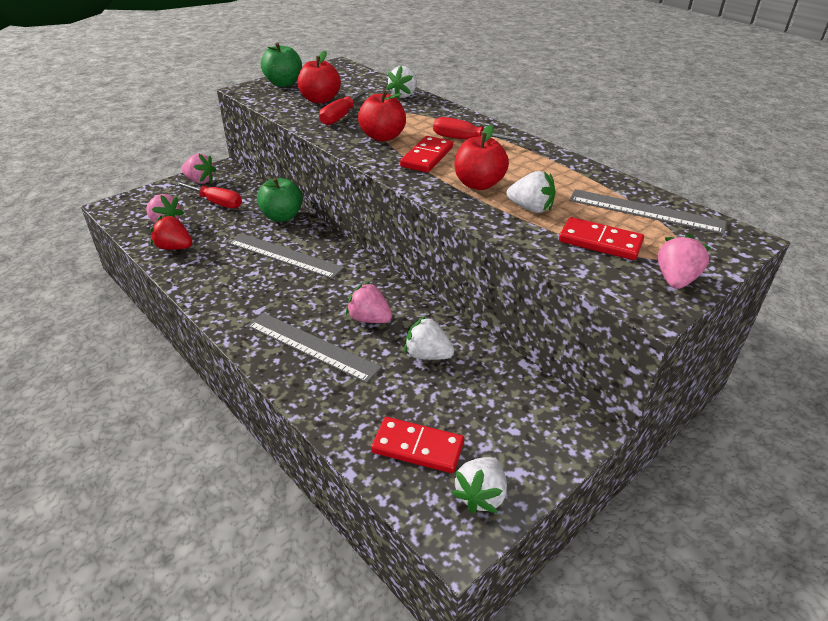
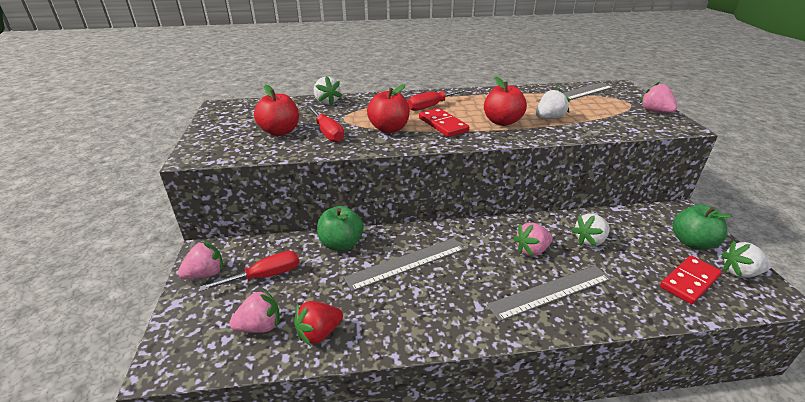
camera: 55 degrees left, 5 degrees down
green apple [261,42,302,87] -> green apple moved to [673,205,732,249]
white strawberry [452,457,507,513] -> white strawberry turned 120 degrees clockwise [721,241,771,278]
red domino [559,217,644,260] -> none

